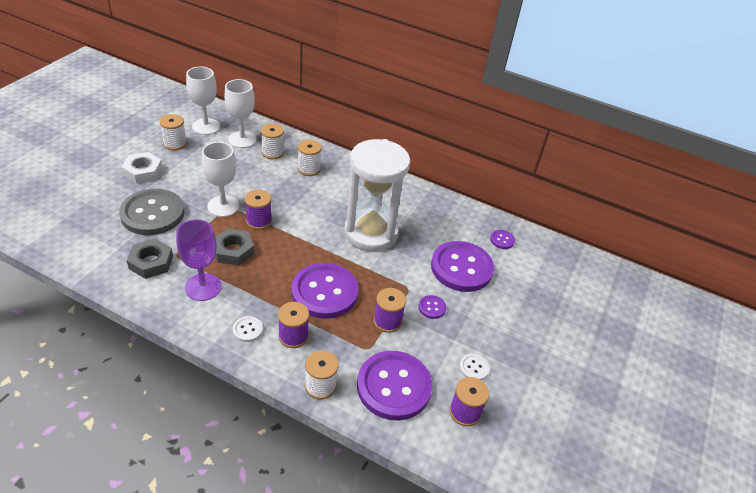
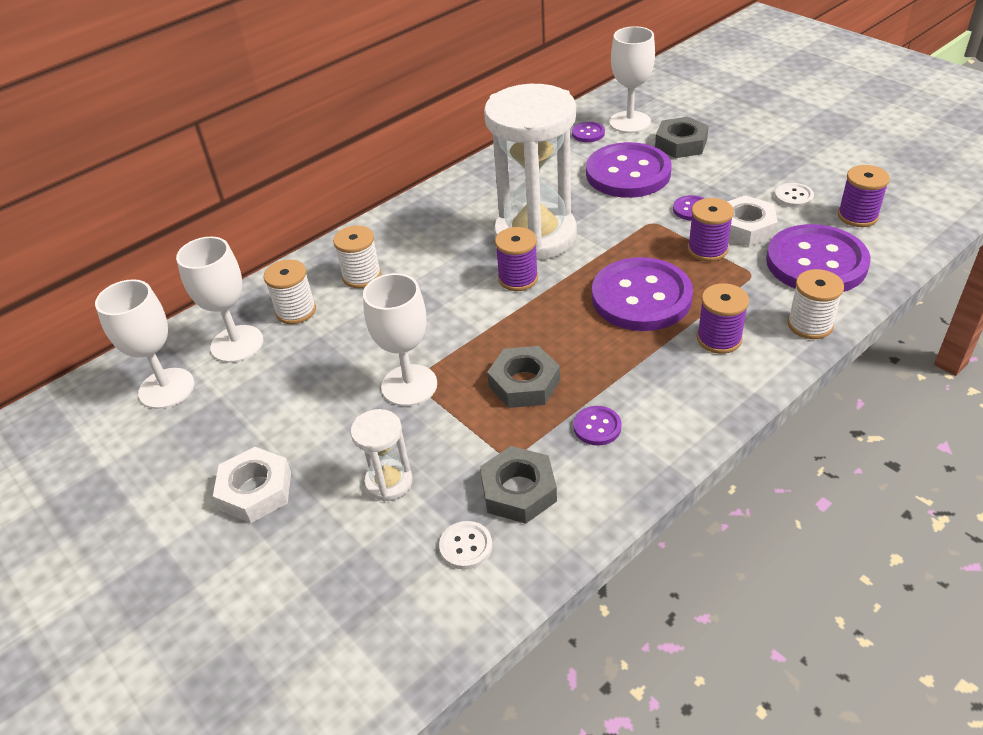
camera: 60 degrees left, 0 degrees up
grey button [119,189,184,235] -> white hourglass [350,409,413,502]
white spool [159,114,187,150] -> none
purple goblet [176,219,221,301] -> purple button [574,406,621,446]
white button [233,316,263,342] -> white button moved to [439,521,492,570]
purple spool [244,190,272,230] -> purple spool moved to [495,227,538,291]
none -> white goblet [609,26,655,133]
none -> grey nut [655,117,709,158]
none -> white nut [727,195,778,246]

